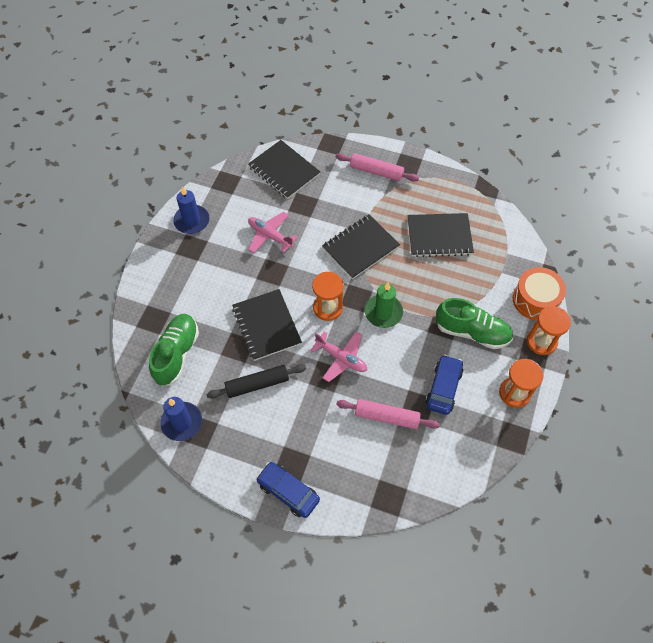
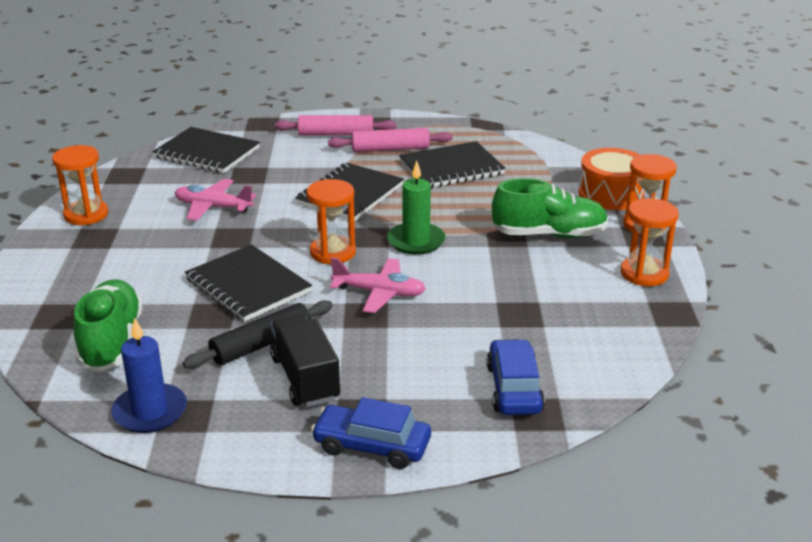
camera: 20 degrees left, 30 degrees down
blue candle [173,186,209,234] -> orange hourglass [52,145,108,225]
pink rolling pin [336,399,440,429] -> pink rolling pin moved to [328,128,453,152]
blue car [425,355,463,415] -> blue car moved to [486,339,545,415]
none -> black truck [270,315,340,407]

